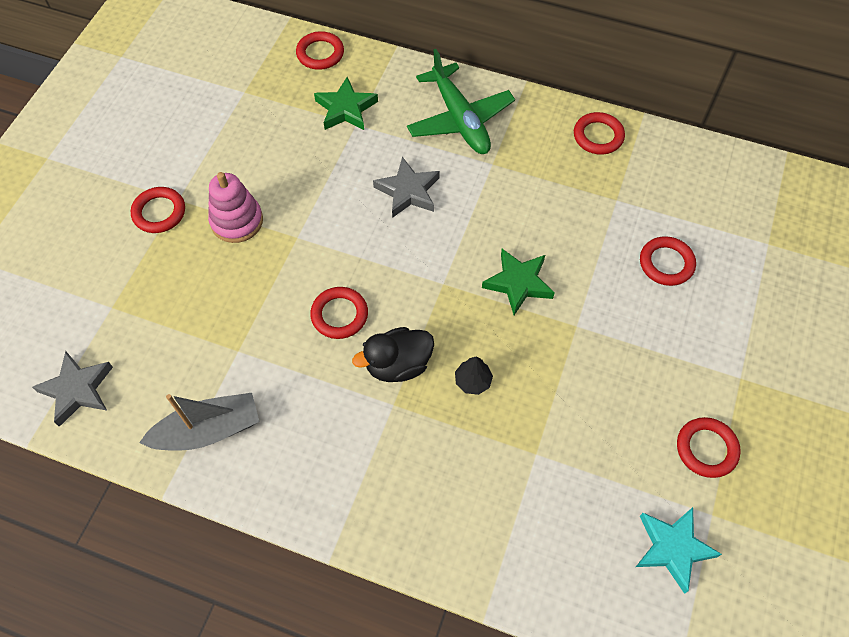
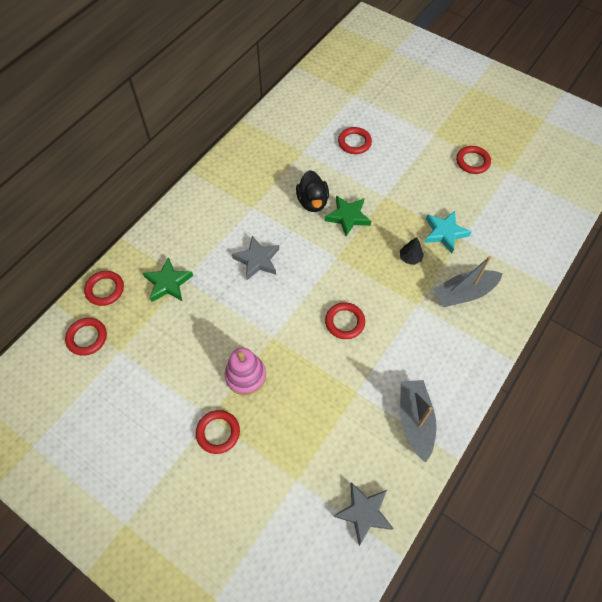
camera: 75 degrees left, 0 degrees up
black duck [352,327,434,382] -> black duck moved to [296,170,329,212]
green plane [407,49,515,154] -> none
red ring [574,112,625,155] -> red ring moved to [65,318,107,356]
turquoise star [636,507,722,594] -> turquoise star moved to [424,211,472,253]
none -> grey boat [433,256,503,307]

